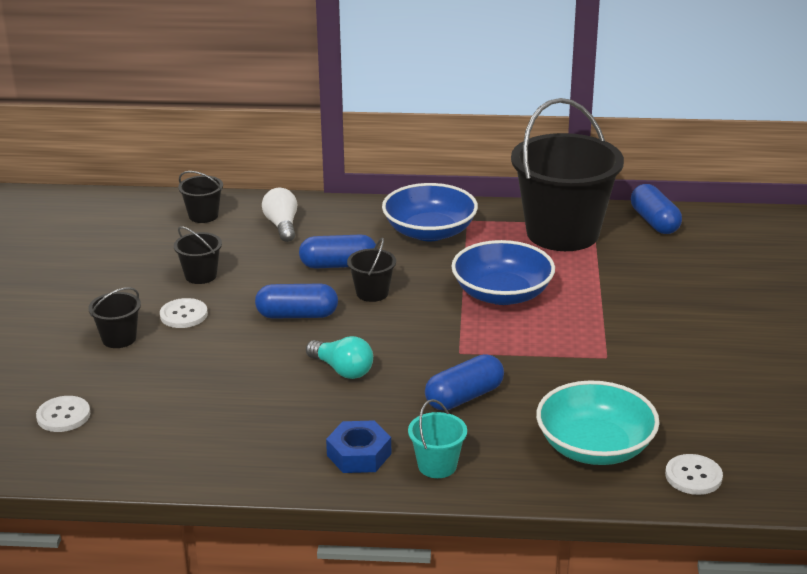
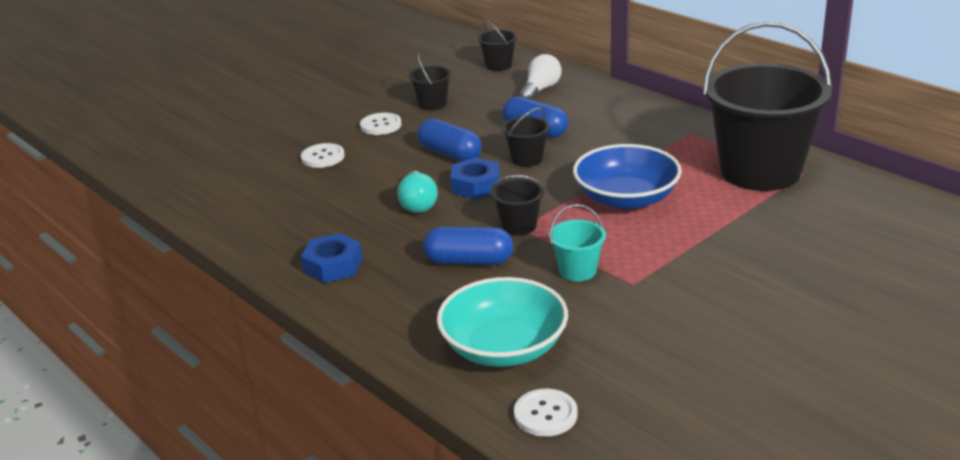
camera: 45 degrees right, 0 degrees up
white button [36,396,90,432] -> white button moved to [301,143,345,168]
black bucket [88,287,141,348] -> black bucket moved to [490,175,545,235]
blue bowl [382,183,478,241] -> none
turquoise bucket [408,399,467,478] -> turquoise bucket moved to [549,204,606,281]
blue capsule [631,184,682,234] -> none
none -> blue nut [450,157,500,199]

